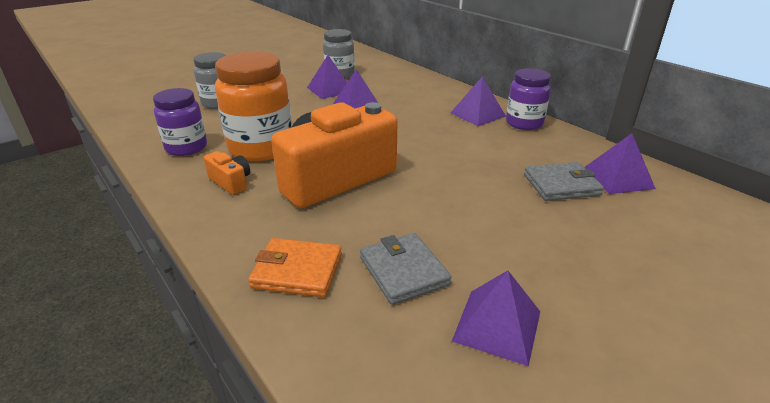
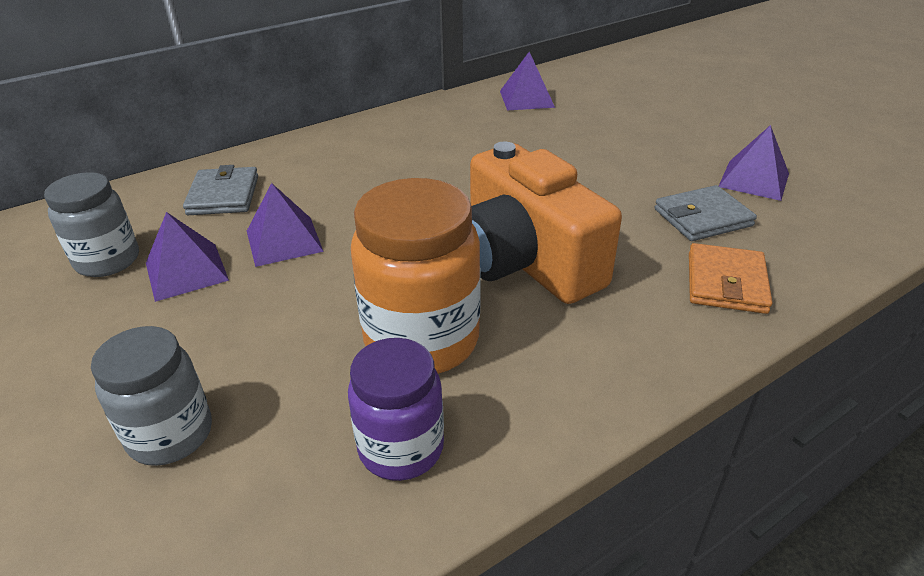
camera: 85 degrees left, 5 degrees up
orange camera [204,151,250,195] -> none
purple pyramid [451,76,506,126] -> none
purple jar [506,68,551,130] -> none
grey wallet [524,162,604,201] -> grey wallet moved to [183,165,258,215]

